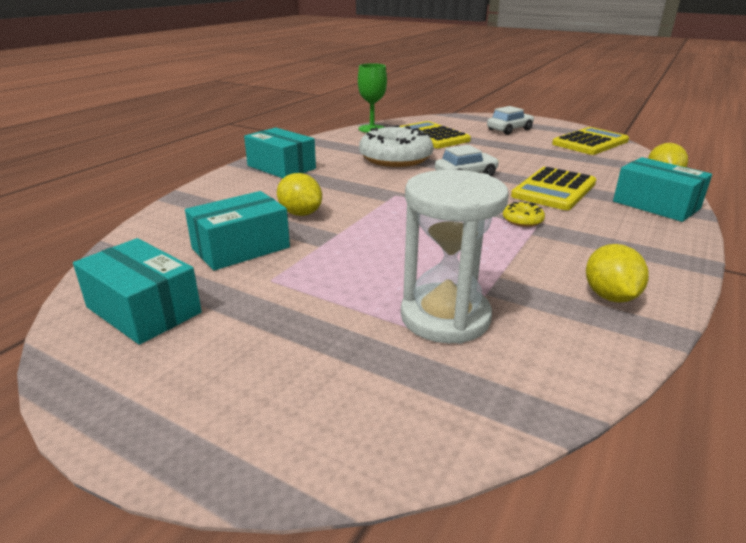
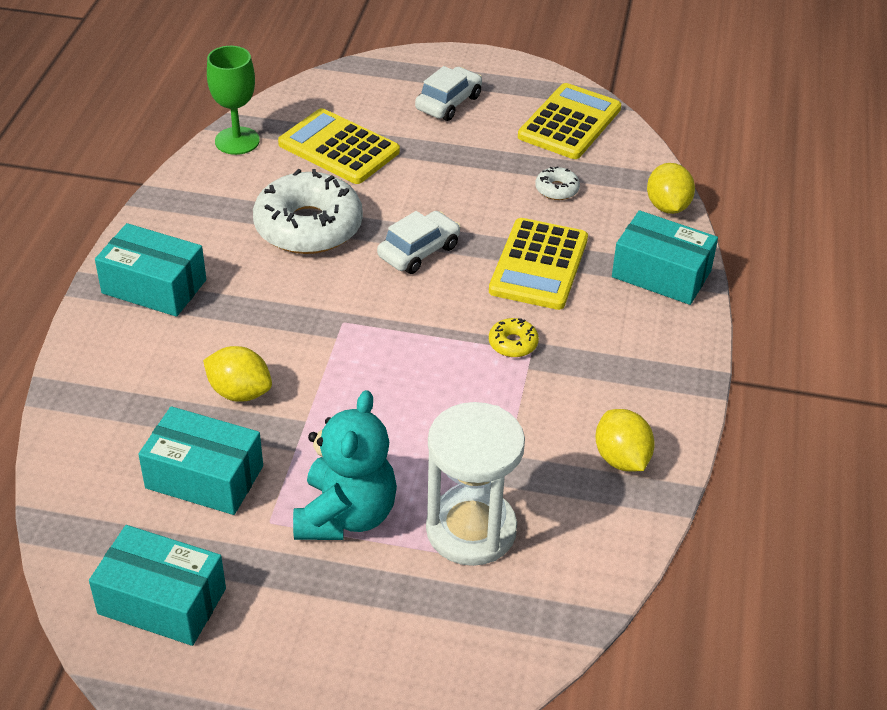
camera: 20 degrees left, 15 degrees up
turquoise box [185,191,290,271] -> turquoise box turned 75 degrees clockwise [138,406,263,515]
none -> turquoise teddy bear [293,390,397,540]
none -> white donut [535,167,580,200]

